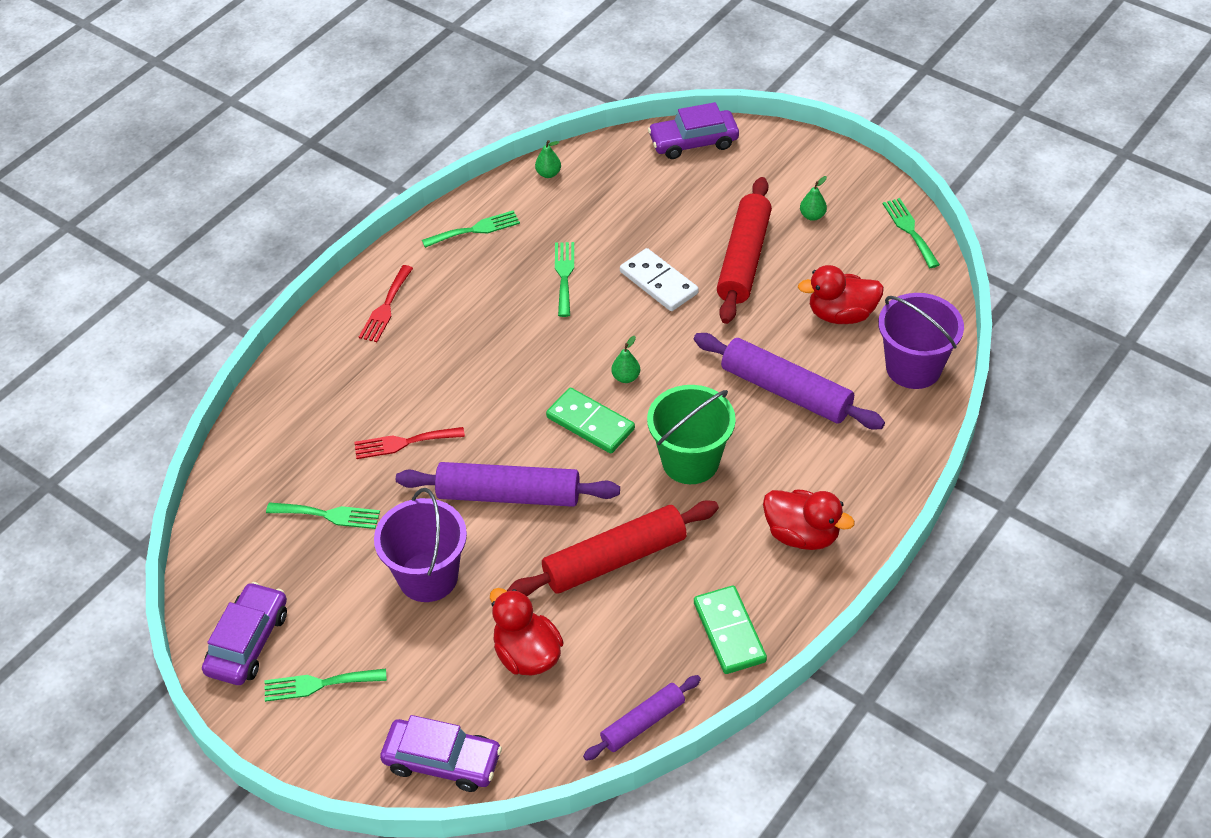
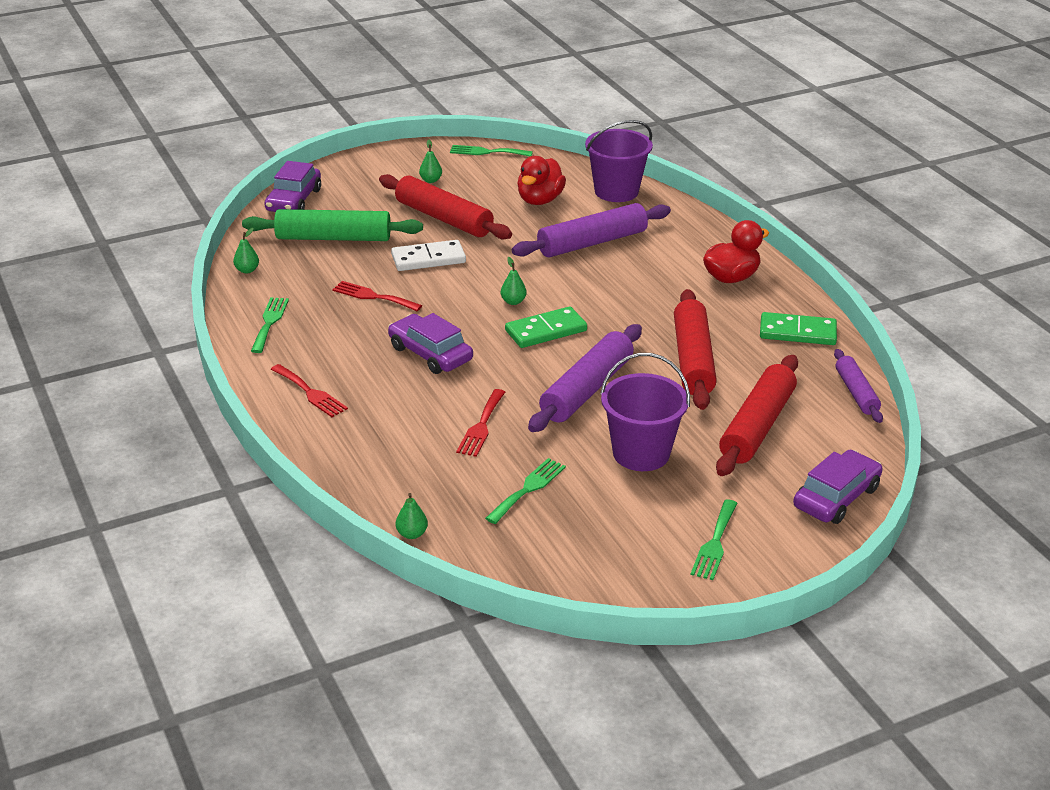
camera: 65 degrees left, 15 degrees down
purple car [202,582,287,685] -> purple car moved to [388,313,473,374]
red duck [490,588,564,676] -> red rolling pin [716,355,798,476]
green fork [555,242,574,317] -> red fork [332,281,422,311]
green bucket [647,385,736,484] -> none
none -> green rolling pin [242,209,423,241]
none -> green pear [396,493,428,539]

